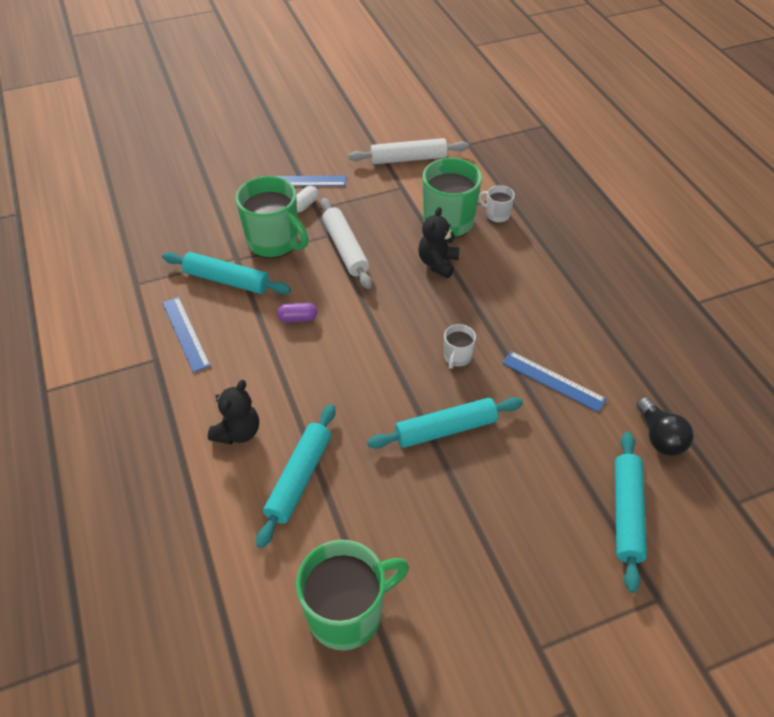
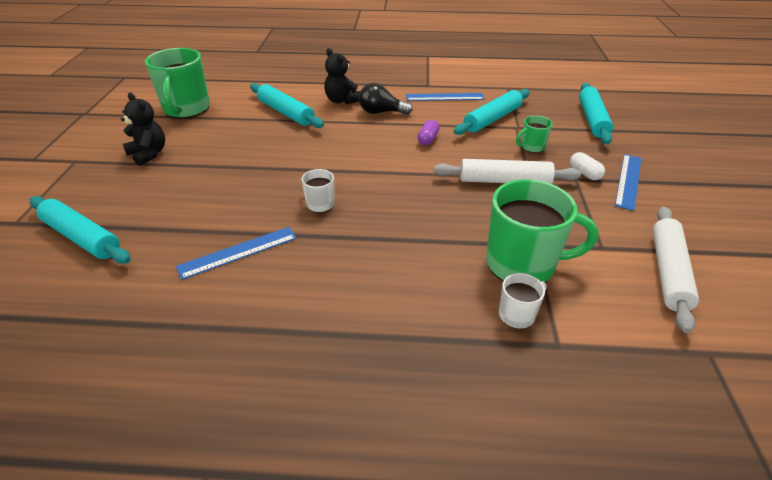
camera: 115 degrees right, 10 degrees down
green mug [236,176,309,258] -> green mug [516,116,553,153], size x0.48
turquoise rolling pin [367,397,523,449] -> turquoise rolling pin moved to [579,83,613,144]
black teddy bear [418,207,459,278] -> black teddy bear moved to [121,93,165,166]
black light bulb [636,397,694,456] -> black light bulb moved to [359,83,413,115]

